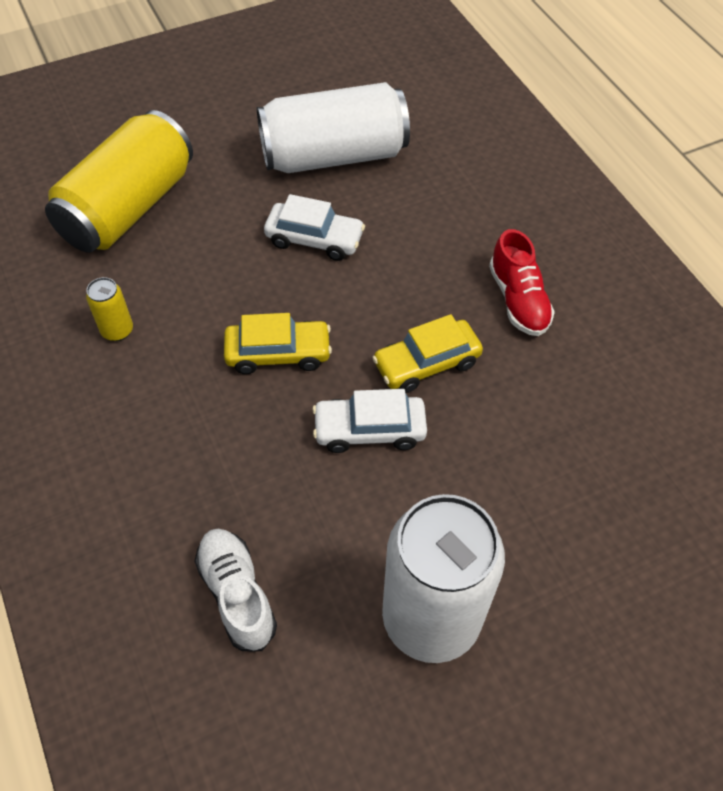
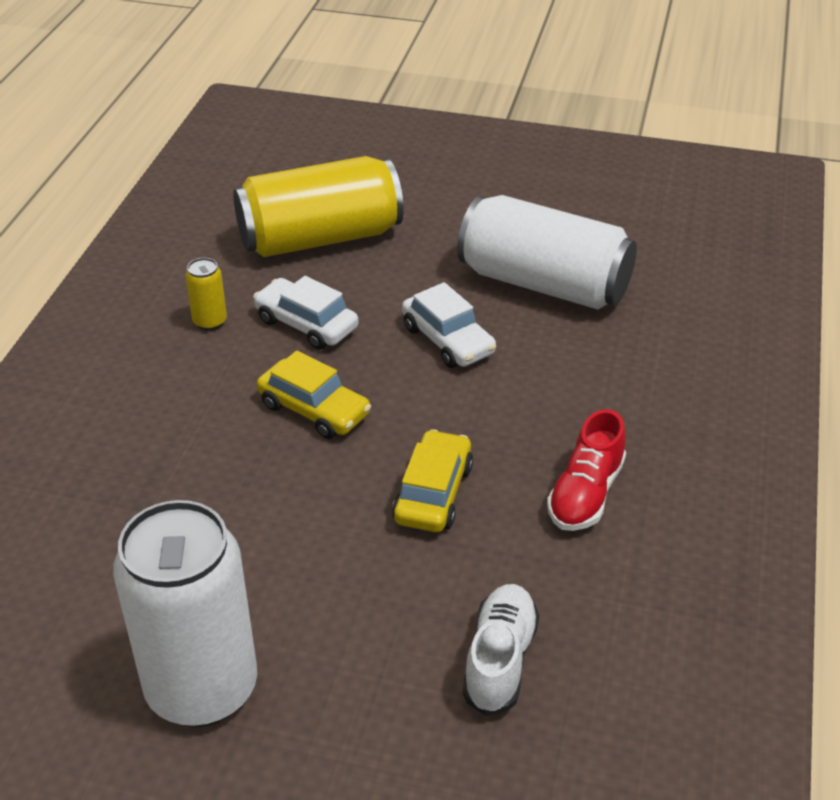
camera: 40 degrees right, 15 degrees down
white shoe [194,529,277,651] -> white shoe moved to [463,584,539,716]
white car [312,389,427,453] -> white car moved to [253,276,358,350]
yellow car [372,314,483,393] -> yellow car turned 90 degrees clockwise [392,429,473,532]

